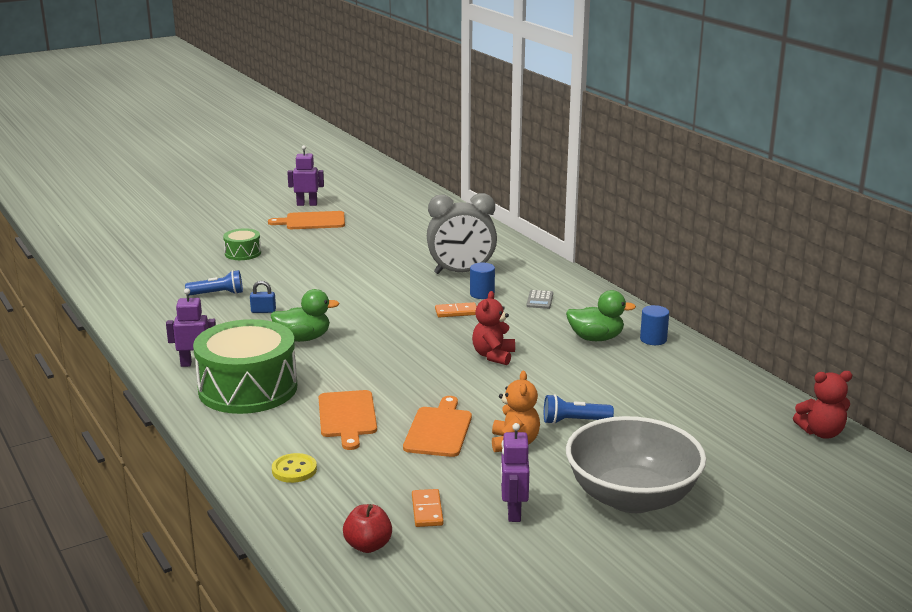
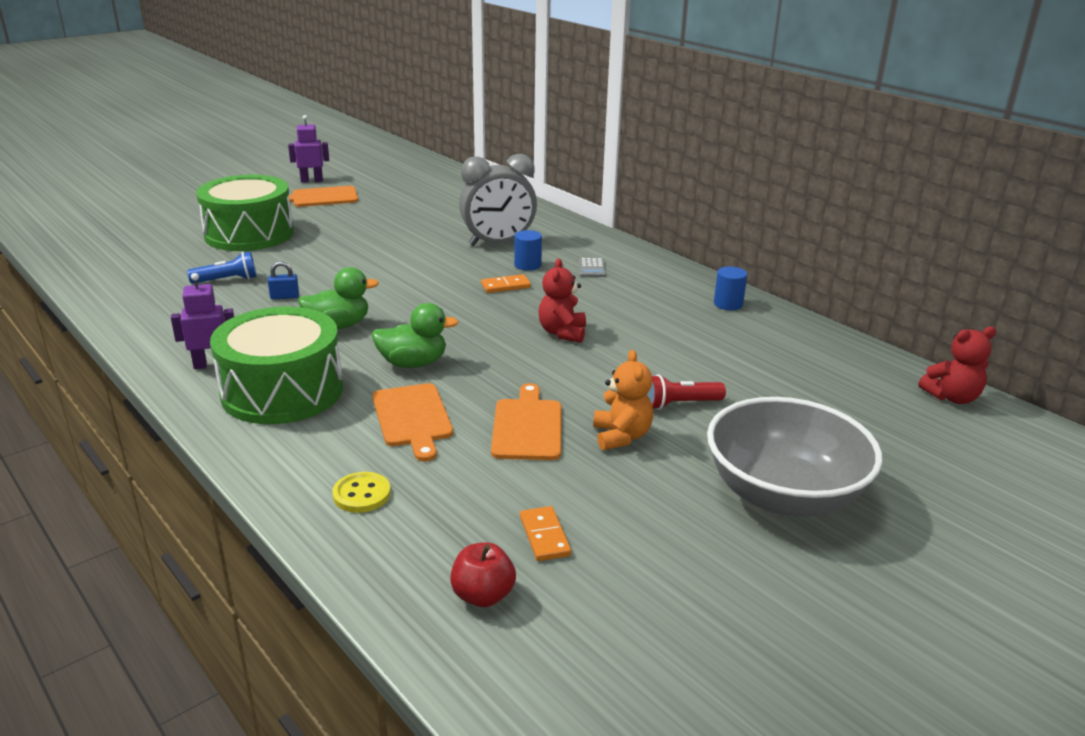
camera: 10 degrees left, 5 degrees up
green drum [223,228,261,260] -> green drum [196,175,294,251], size x2.15
purple robot [501,423,529,522] -> none
blue flashlight [544,394,614,424] -> red flashlight [647,374,726,410]
green duck [566,290,636,341] -> green duck moved to [371,303,459,368]

